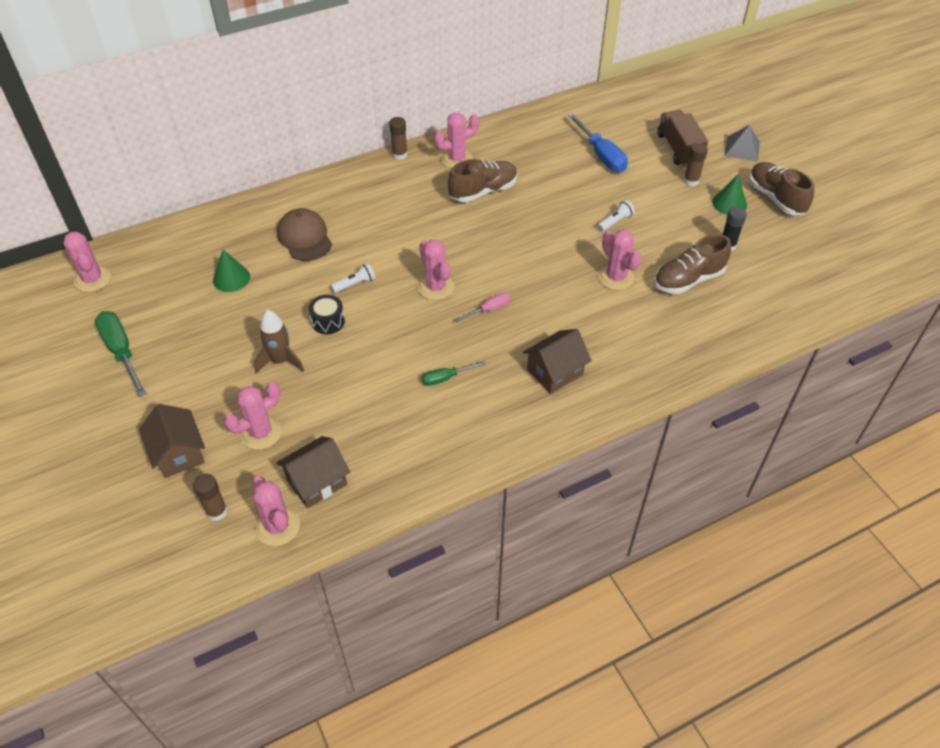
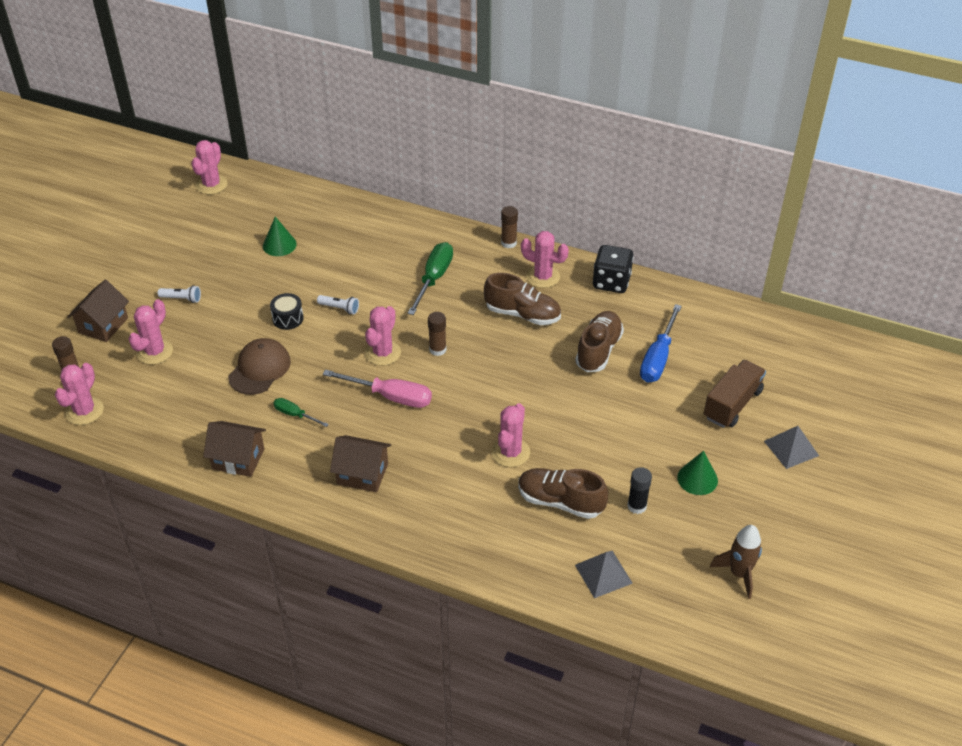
camera: 50 degrees right, 5 degrees down
green screwdriver [95,311,147,397] -> green screwdriver moved to [407,242,453,315]
pink cactus [224,382,282,450] -> pink cactus turned 75 degrees counterclockwise [128,299,173,365]
brown rocket [254,310,304,373] -> brown rocket moved to [710,525,762,599]
brown house [276,436,350,508] -> brown house moved to [203,421,266,477]
brown cap [277,208,332,261] -> brown cap moved to [228,338,291,395]
pink screwdriver [454,293,510,322] -> pink screwdriver [323,369,432,408], size x1.82
white flashlight [597,200,635,232] -> white flashlight moved to [158,285,201,303]
brown glue stick [684,143,708,186] -> brown glue stick moved to [428,312,447,356]
brown shoe [749,162,814,215] -> brown shoe moved to [575,311,624,372]
none -> grey pyramid [575,551,633,598]
none -> black dice [593,245,634,293]

